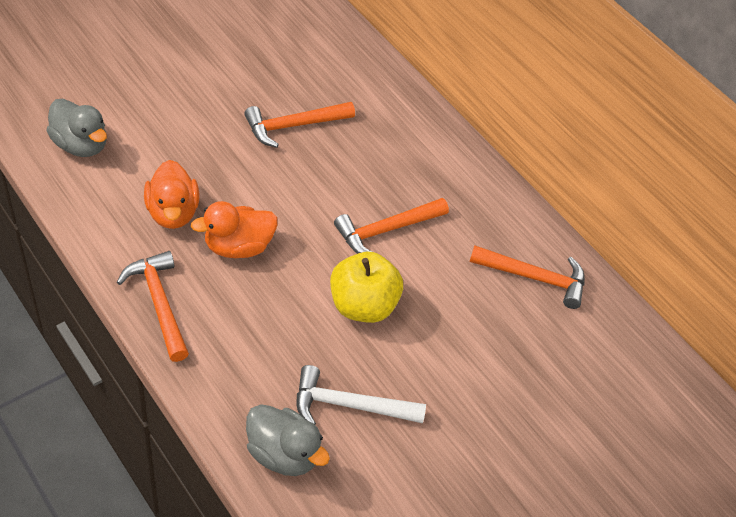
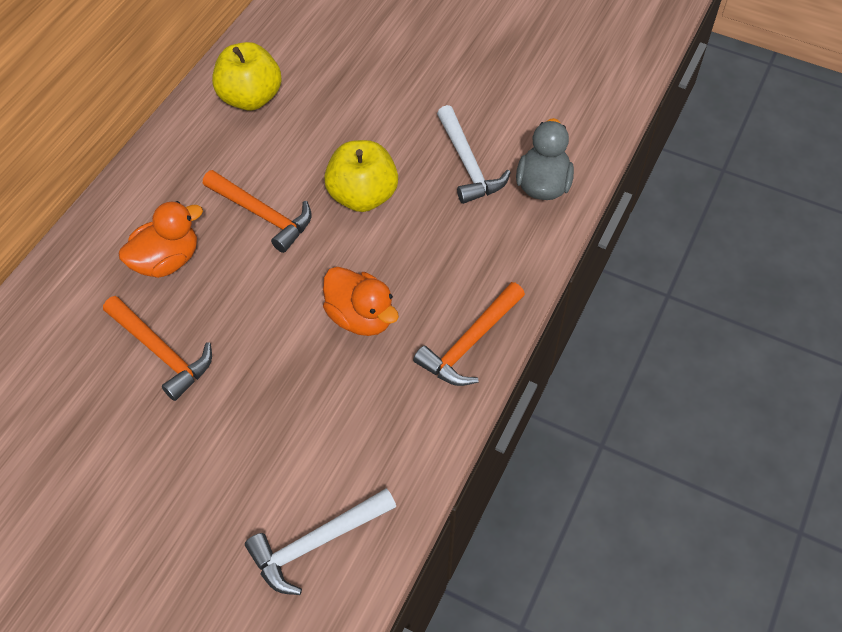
camera: 110 degrees left, 5 degrees up
grey duck [46,99,107,157] -> white hammer [245,488,396,595]
orange duck [144,160,199,229] -> orange duck moved to [118,201,203,278]
orange hammer [470,245,585,309] -> yellow apple [212,42,282,110]

